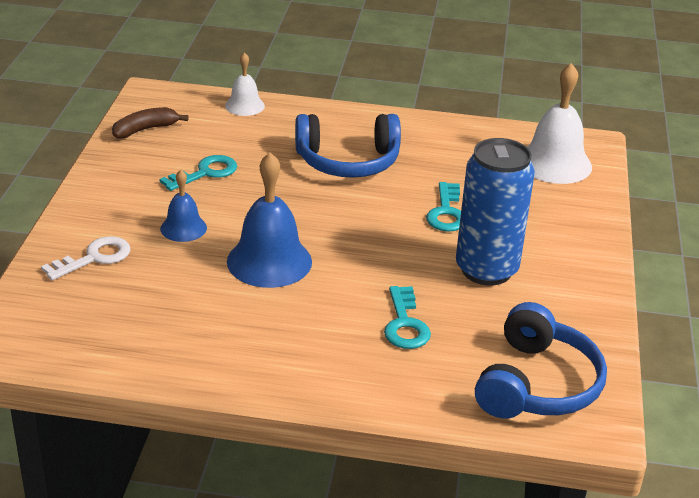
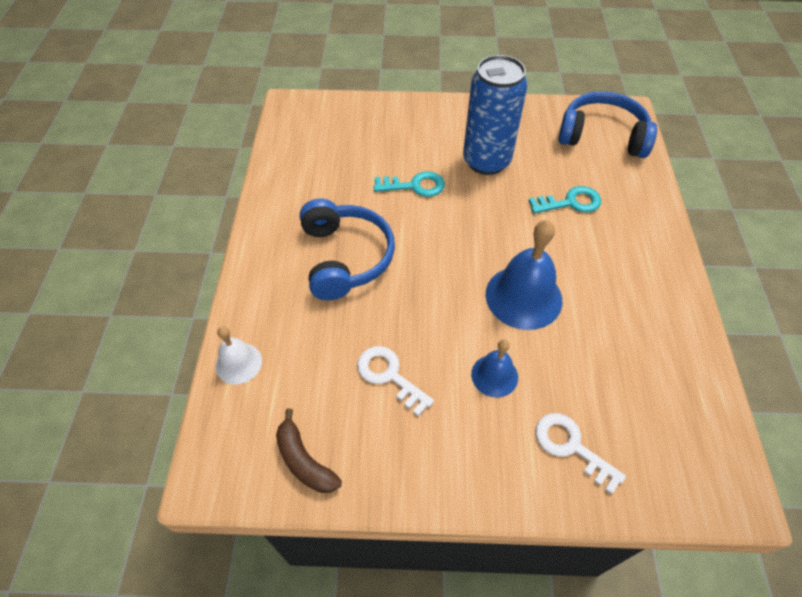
camera: 95 degrees left, 20 degrees up
turquoise key [159,155,237,191] -> white key [357,346,434,417]
white bell [527,63,592,184] -> none

